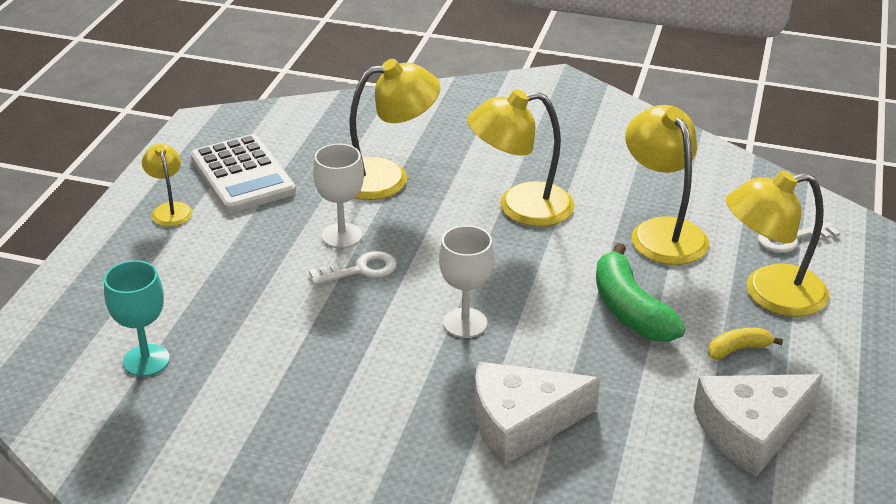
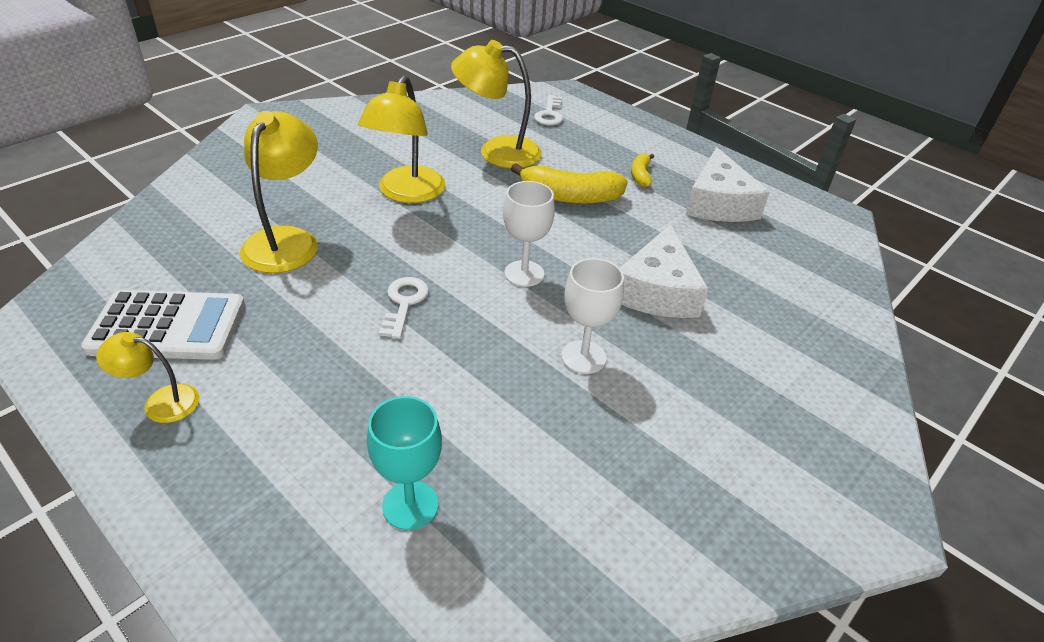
camera: 65 degrees left, 5 degrees up
white goblet [313,144,364,248] -> white goblet moved to [561,258,624,374]
green banana [596,243,686,342] -> yellow banana [511,163,628,204]
yellow lamp [726,170,829,317] -> none

